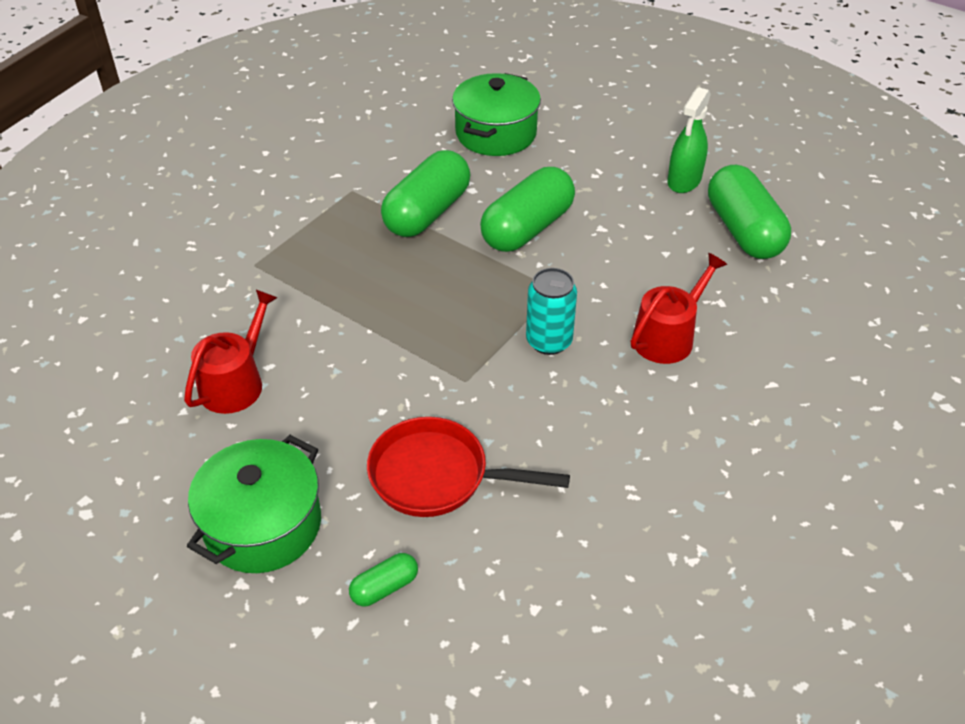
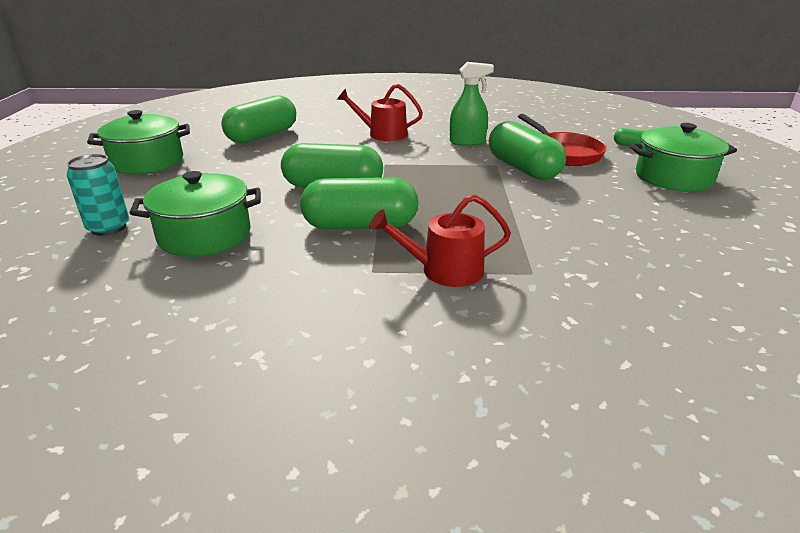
camera: 125 degrees left, 15 degrees down
red watering can [184,290,278,414] -> red watering can moved to [369,194,511,287]
turquoise can [526,268,577,355] -> turquoise can moved to [67,154,129,236]
green spray bottle [667,87,711,193] -> green spray bottle moved to [450,62,494,146]
none -> green pot [87,110,190,174]
none -> green capsule [489,121,566,180]

